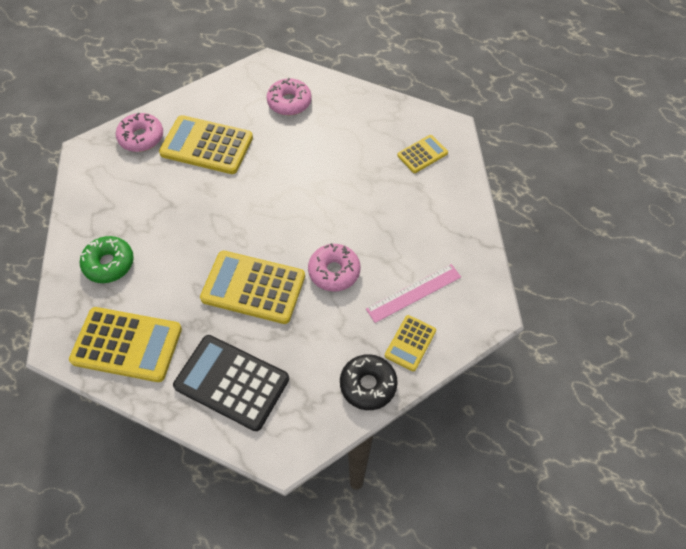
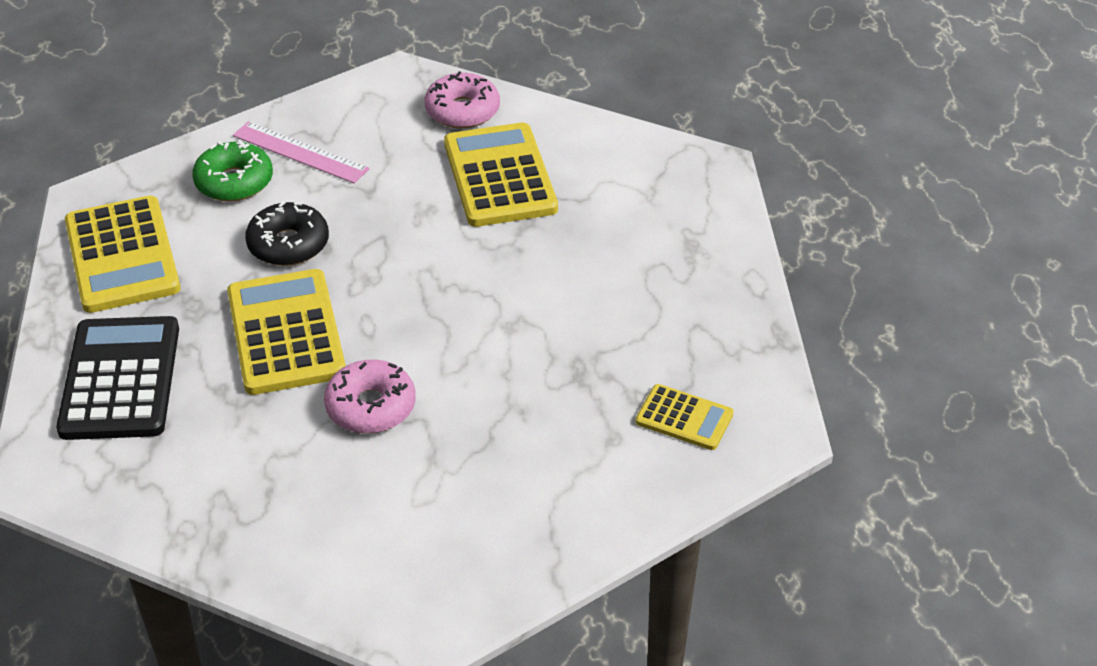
camera: 60 degrees right, 15 degrees down
pink donut [266,78,312,115] -> none
black donut [340,354,398,410] -> black donut moved to [245,201,329,266]
pink ruler [366,264,461,323] -> pink ruler moved to [233,121,369,184]
yellow calculator [385,315,436,371] -> none

